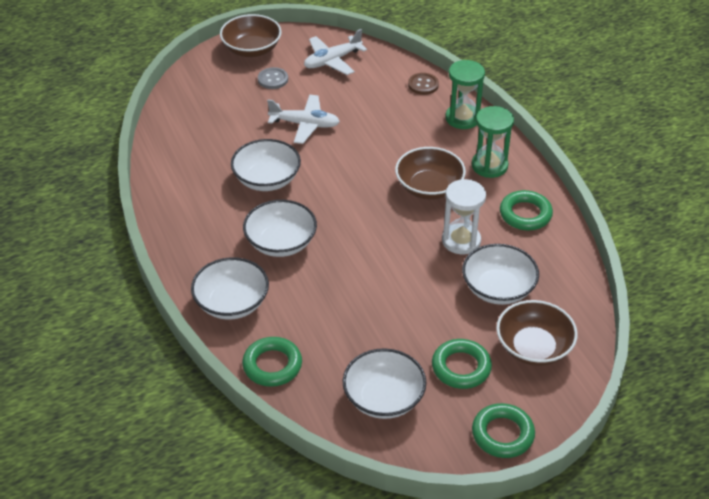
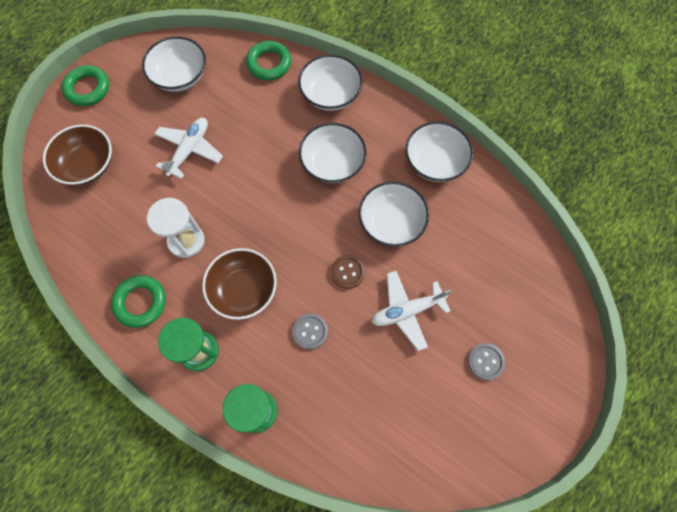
camera: 150 degrees right, 25 degrees up
brown bowl [220,14,282,57] -> none
white plane [304,29,367,75] -> white plane moved to [154,118,223,179]
brown button [408,73,439,95] -> brown button moved to [331,255,365,289]
green ring [432,339,492,389] -> none
white bowl [462,244,539,305] -> white bowl moved to [405,121,473,182]
none -> grey button [293,313,328,349]

